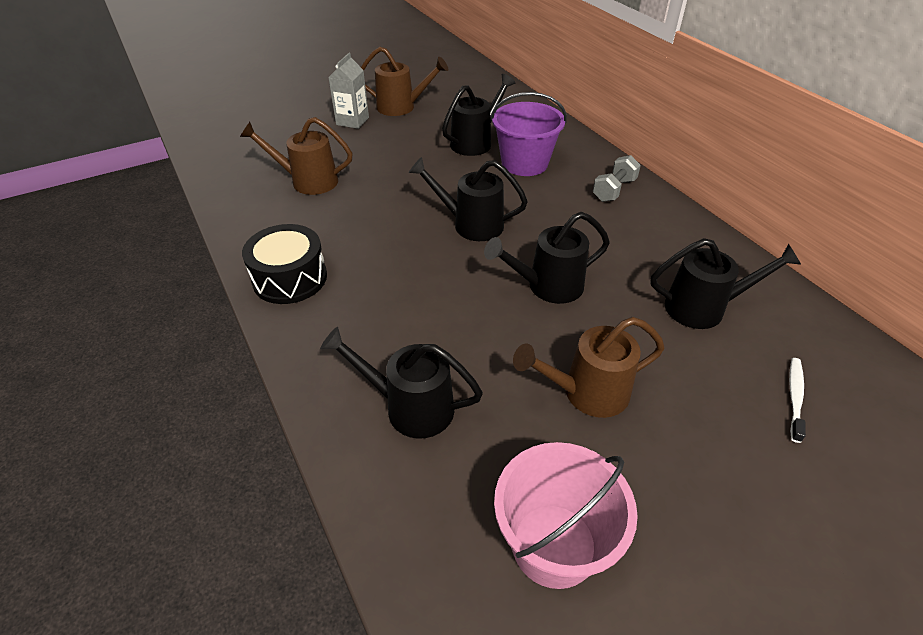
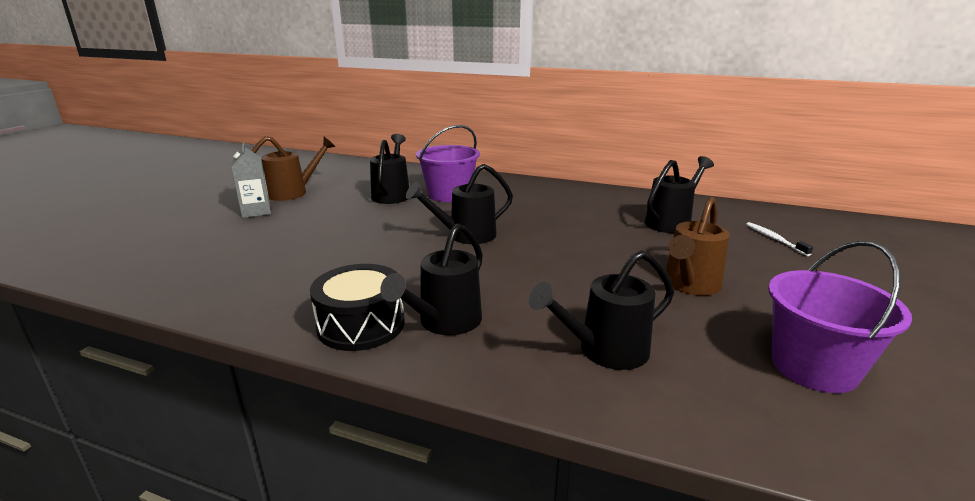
camera: 40 degrees left, 20 degrees down
brown watering can [240,117,353,195] -> none
black watering can [484,212,610,304] -> black watering can moved to [380,223,483,335]
pink bucket [494,442,638,589] -> purple bucket [768,241,912,393]
grey dumbbell [593,155,641,202] -> none

